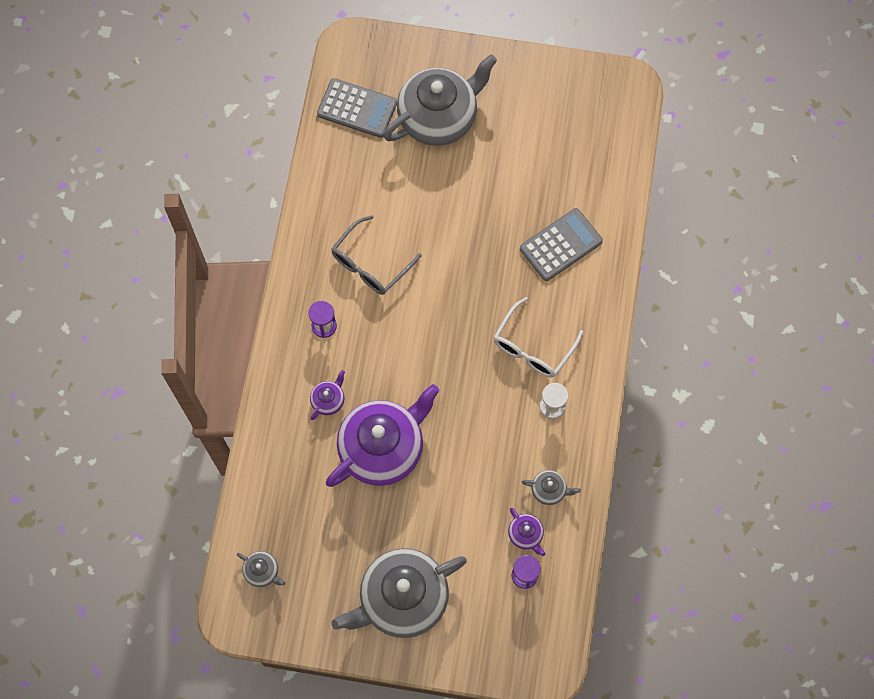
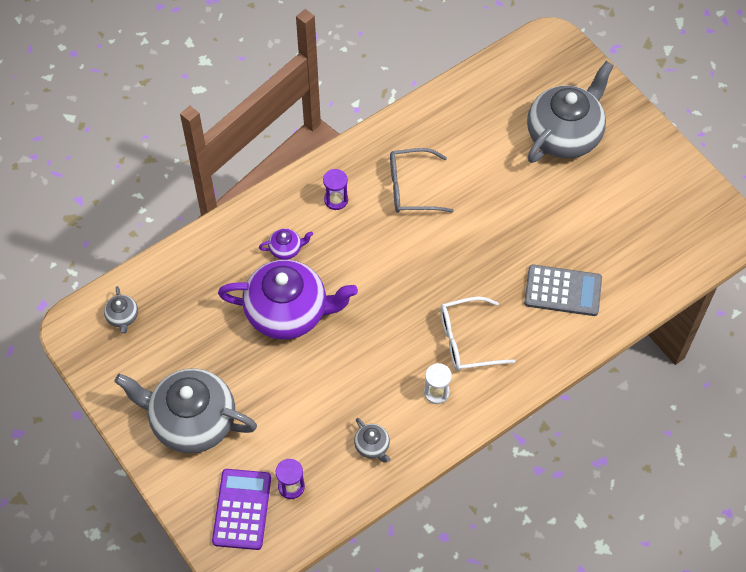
camera: 45 degrees right, 10 degrees down
grey calculator [317,78,397,138] -> none
grey teapot [383,54,497,146] -> grey teapot turned 60 degrees counterclockwise [527,61,614,163]
purple teapot [508,508,545,556] -> none
none -> purple calculator [212,469,271,550]

